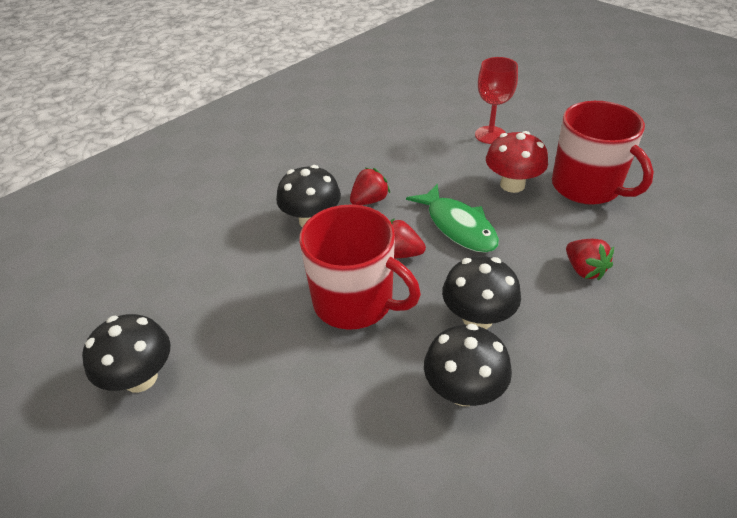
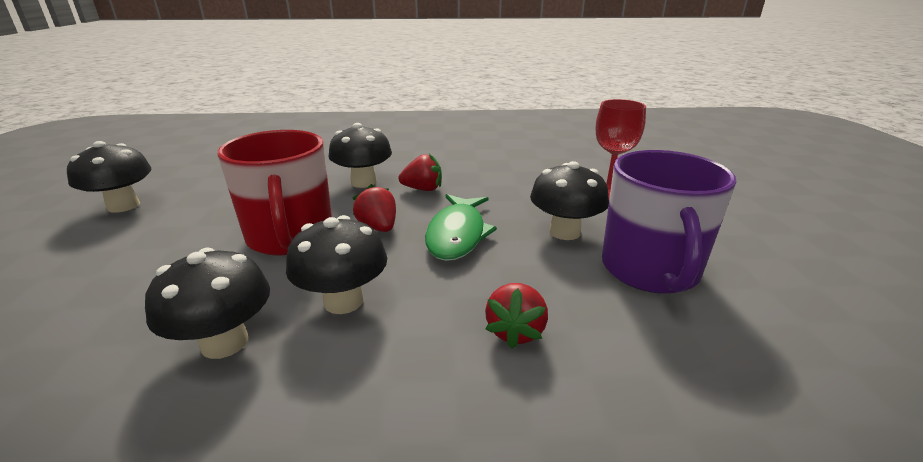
camera: 40 degrees right, 15 degrees down
red mushroom [486,131,548,193] -> black mushroom [530,161,609,240]
red mug [552,101,654,205] -> purple mug [602,150,736,294]

